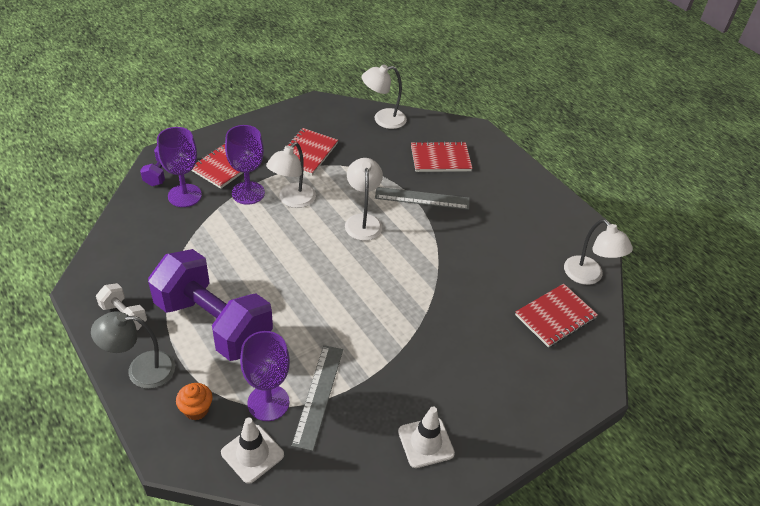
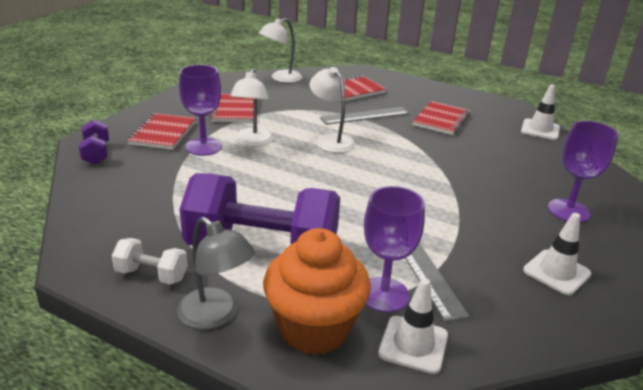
camera: 25 degrees left, 15 degrees down
grey lamp [91,311,175,389] -> grey lamp turned 105 degrees counterclockwise [177,217,255,330]
purple goblet [157,127,202,207] -> purple goblet moved to [548,121,618,223]
orange cupcake [176,383,213,420] -> orange cupcake [263,228,371,355], size x2.23
red notebook [515,284,598,348] -> red notebook moved to [413,101,470,135]
white lamp [564,219,633,285] -> white traffic cone [521,84,560,140]

